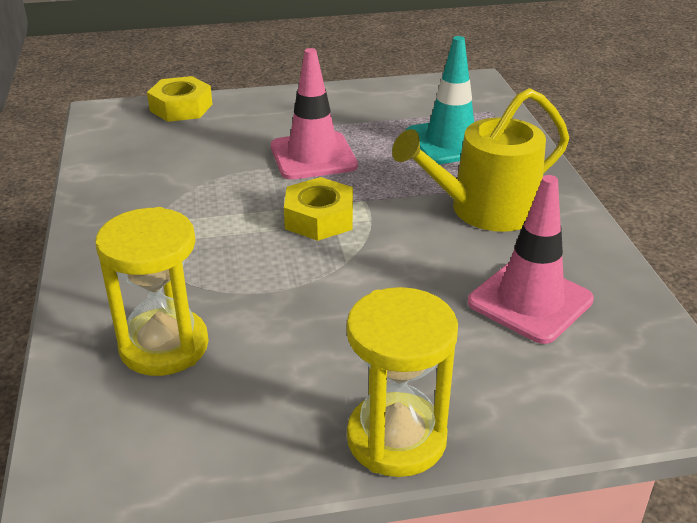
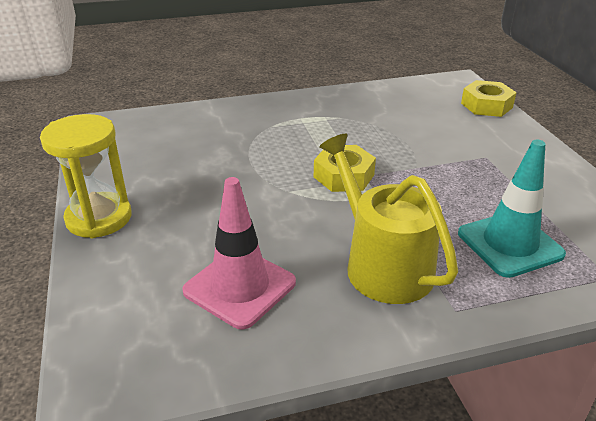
camera: 85 degrees right, 0 degrees up
yellow hourglass [96,207,209,376] -> none
pink traffic cone [271,48,358,180] -> none

